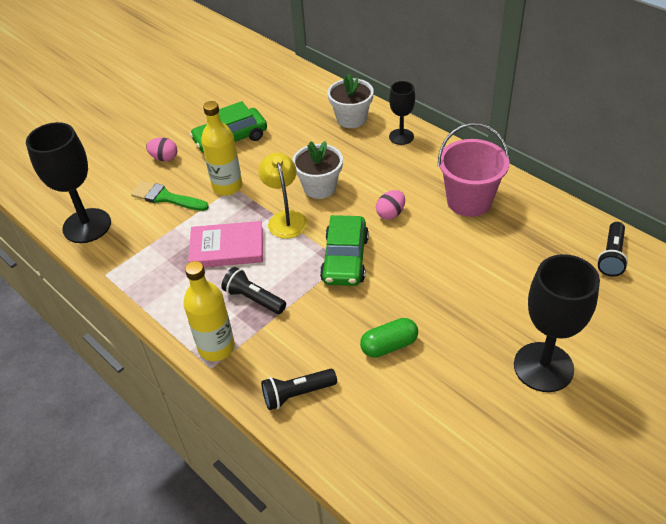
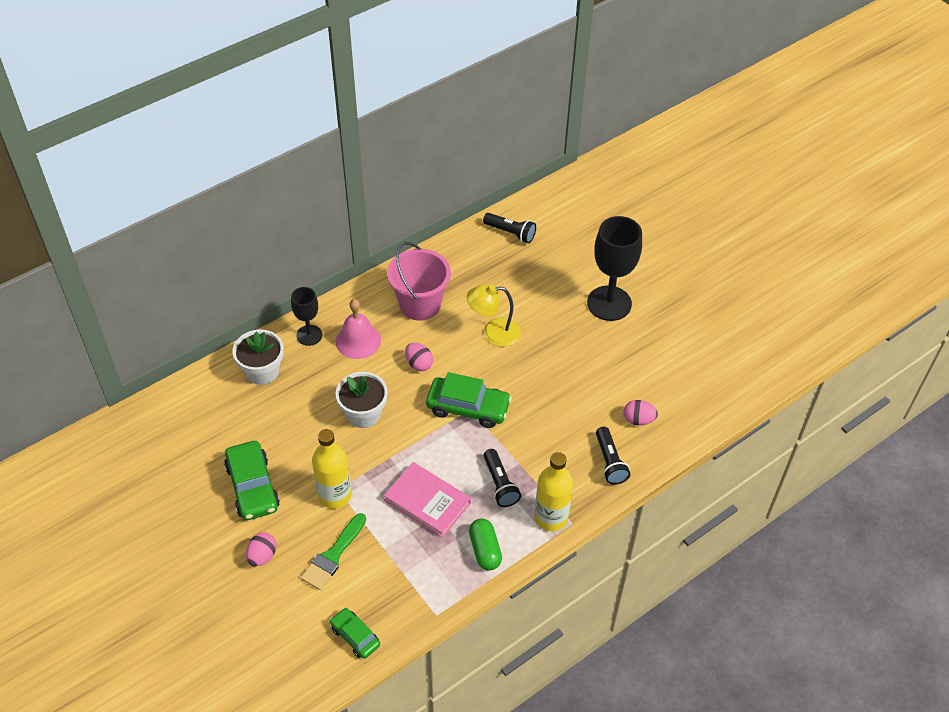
camera: 85 degrees left, 5 degrees up
black goblet [26,122,111,243] -> green car [330,608,380,659]
pink book [188,221,263,267] -> pink book turned 60 degrees counterclockwise [384,462,471,538]
black flashlight [221,267,286,314] -> black flashlight turned 60 degrees counterclockwise [484,449,521,507]
yellow lamp [258,153,307,239] -> yellow lamp moved to [467,285,521,347]
green capsule [360,318,418,358] -> green capsule moved to [469,518,502,570]
none -> pink bell [336,299,381,359]
none -> pink egg [623,400,658,426]

